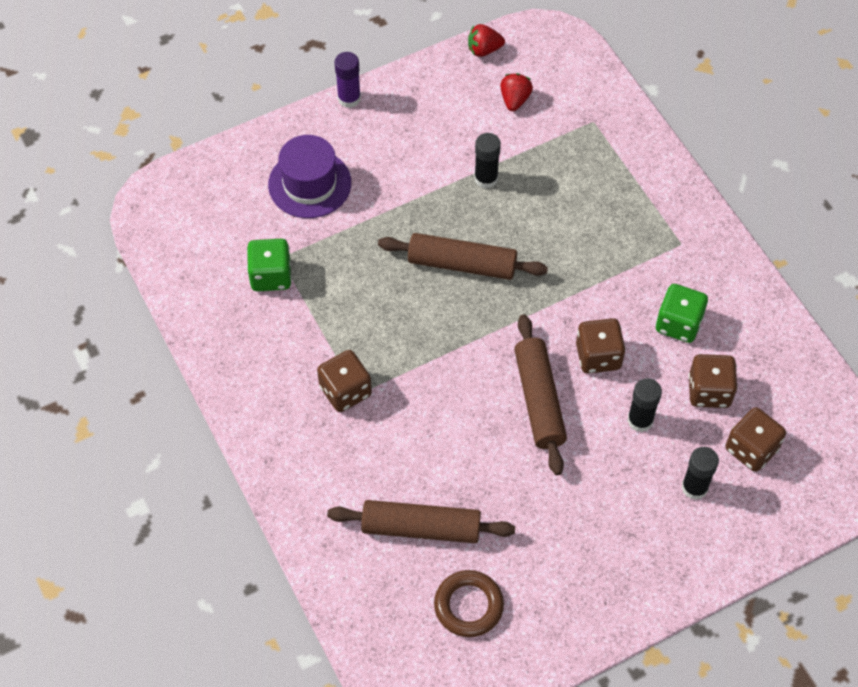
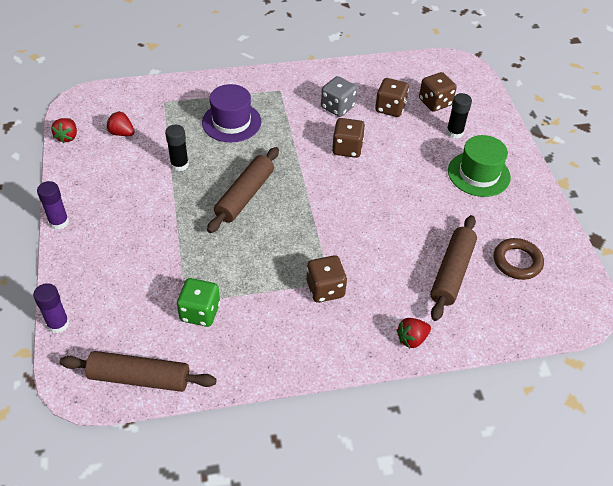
camera: 75 degrees left, 10 degrees down
purple hat [268,135,351,218] -> purple hat moved to [202,84,261,143]
brown rolling pin [514,314,567,475] -> brown rolling pin moved to [60,351,217,392]
black glue stick [627,378,662,432] -> none
green dice [656,284,708,343] -> grey dice [321,76,357,117]
none -> purple glue stick [33,283,69,333]
none -> red strawberry [396,318,431,348]
none -> green hat [448,135,511,197]

